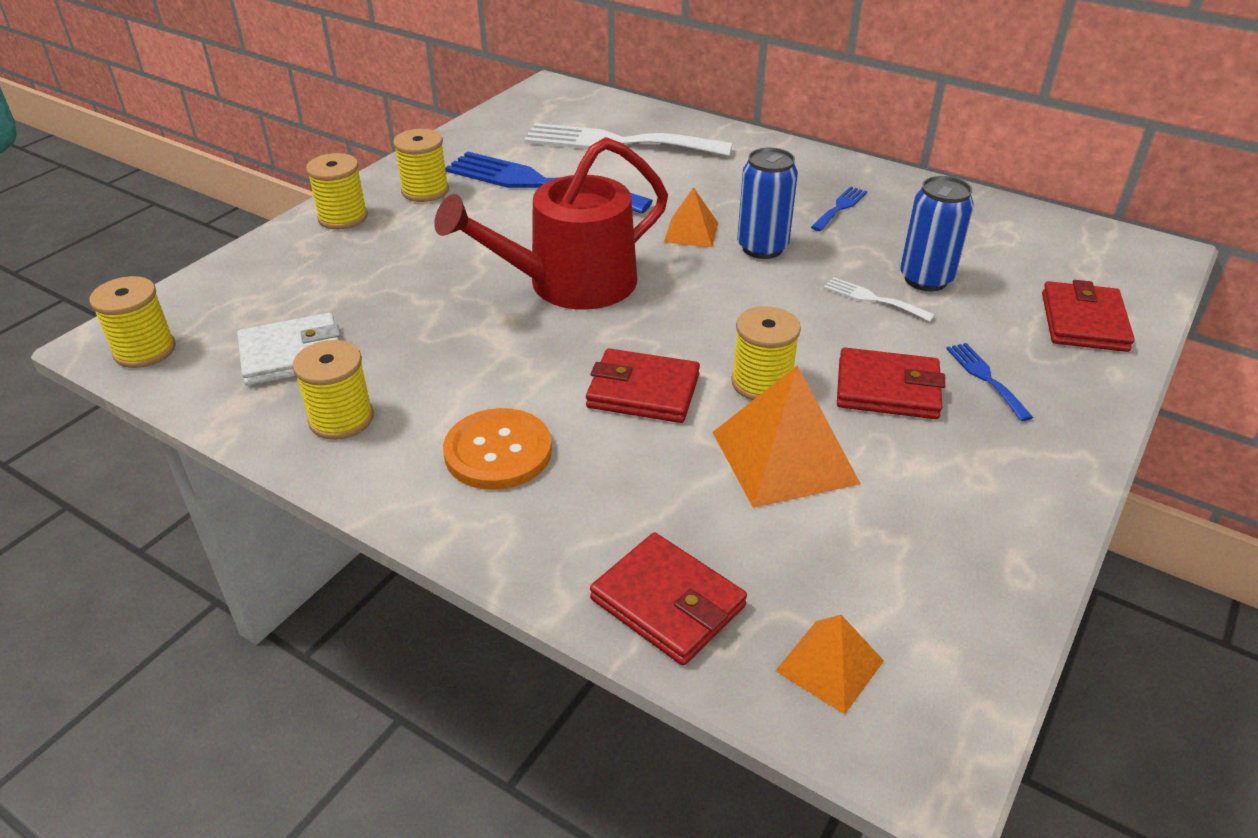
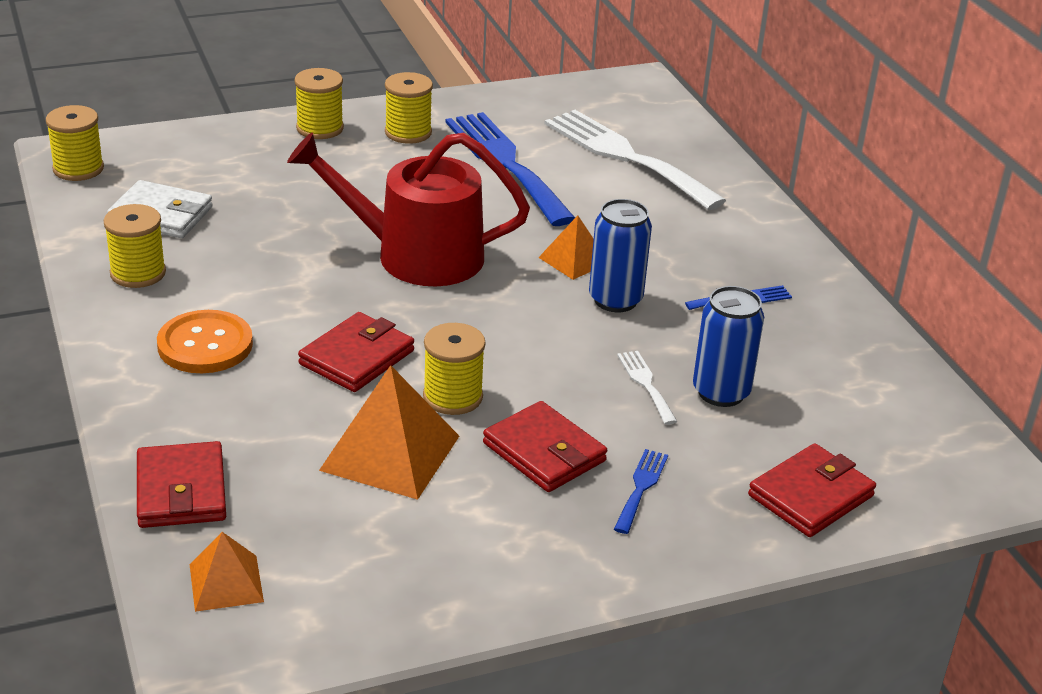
camera: 35 degrees right, 5 degrees down
red wallet [586,348,700,423] -> red wallet turned 75 degrees clockwise [298,312,414,392]

